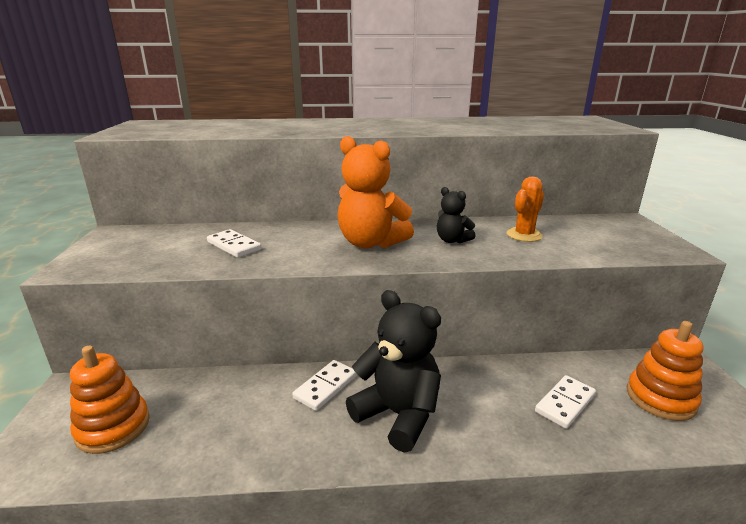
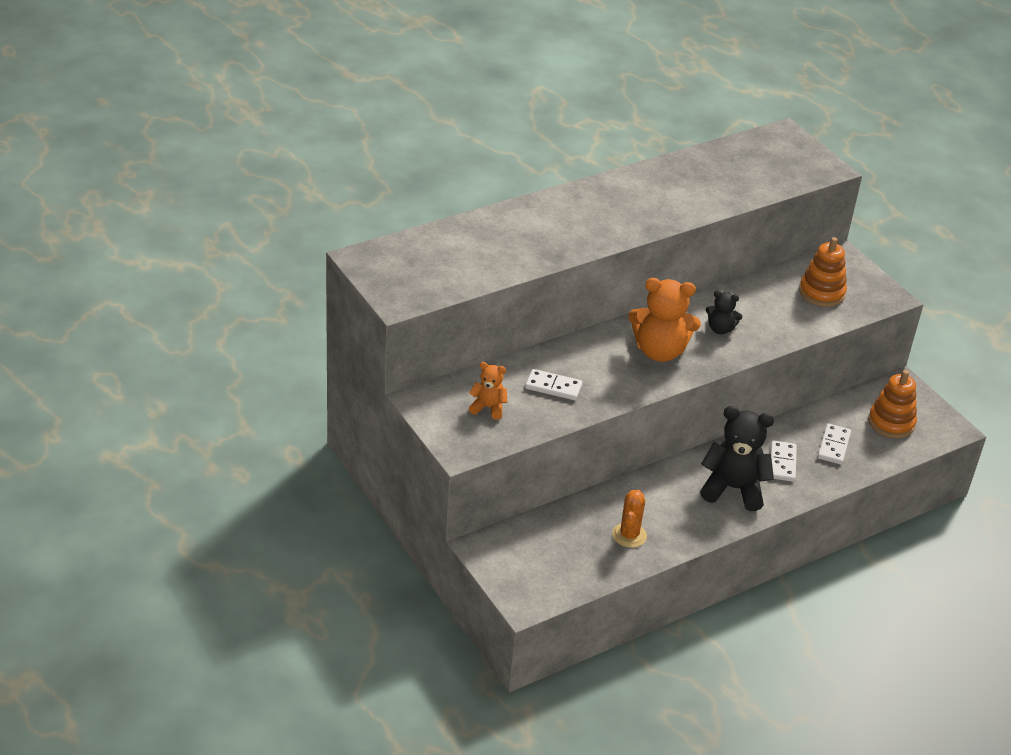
camera: 30 degrees left, 15 degrees up
orange stacking toy [70,346,150,454] -> orange stacking toy moved to [799,237,847,307]
white domino [292,360,357,411] -> white domino moved to [770,440,797,482]
orange cactus [507,176,544,242] -> orange cactus moved to [612,490,647,548]
none -> orange teddy bear [469,362,508,420]

